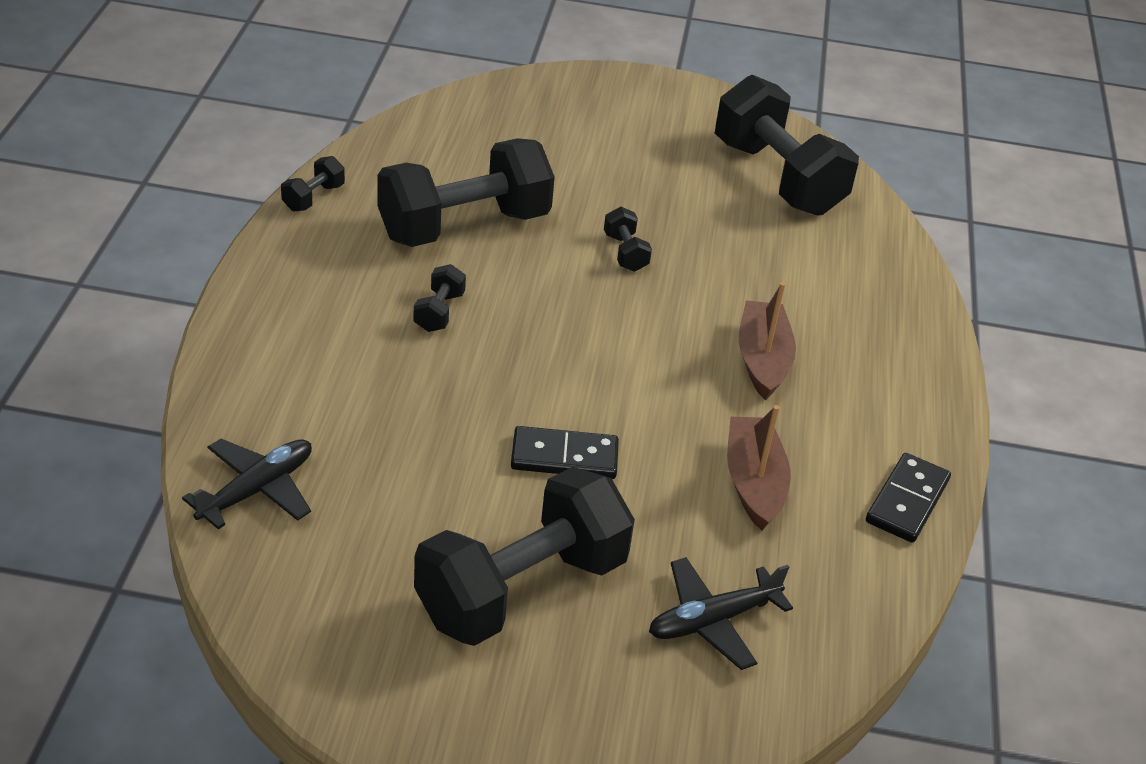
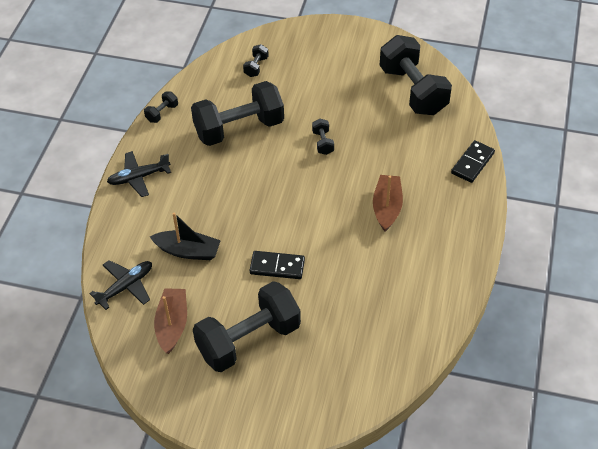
camera: 10 degrees right, 10 degrees up
black dumbbell [413,264,466,332] -> black dumbbell moved to [243,44,269,77]
black plane [649,557,793,670] -> black plane moved to [107,151,171,197]
brown boat [727,405,791,531] -> brown boat moved to [154,288,187,354]
black domino [866,453,951,543] -> black domino moved to [451,140,495,183]
none -> black boat [150,212,221,260]

